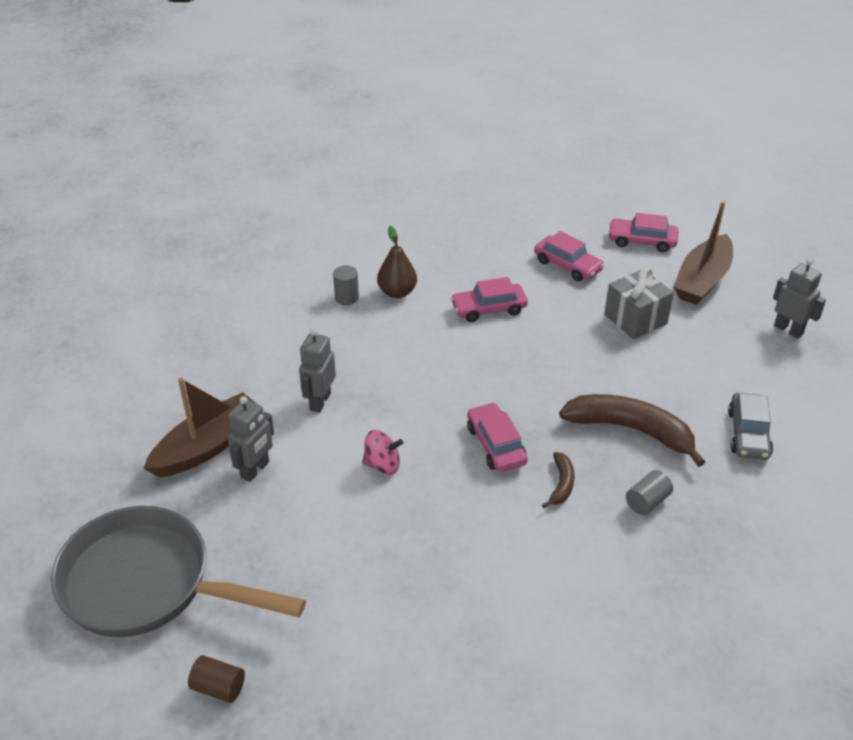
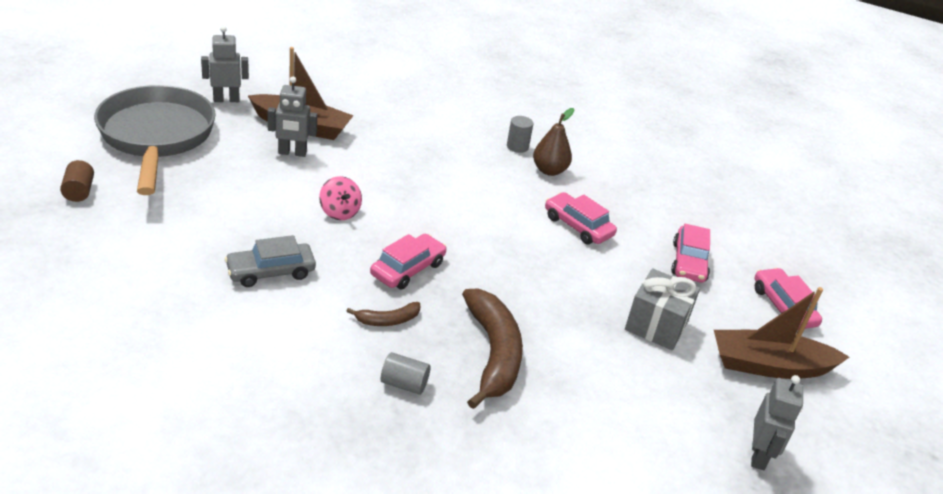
camera: 55 degrees right, 5 degrees down
grey robot [299,329,336,413] -> grey robot moved to [201,26,249,102]
grey car [728,393,773,460] -> grey car moved to [225,235,316,287]

